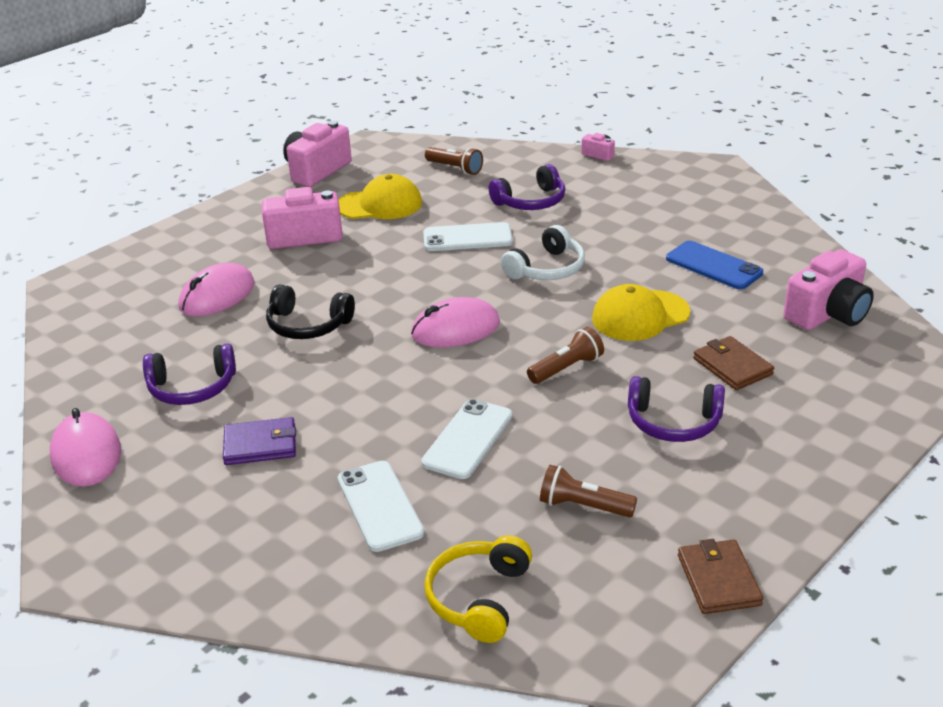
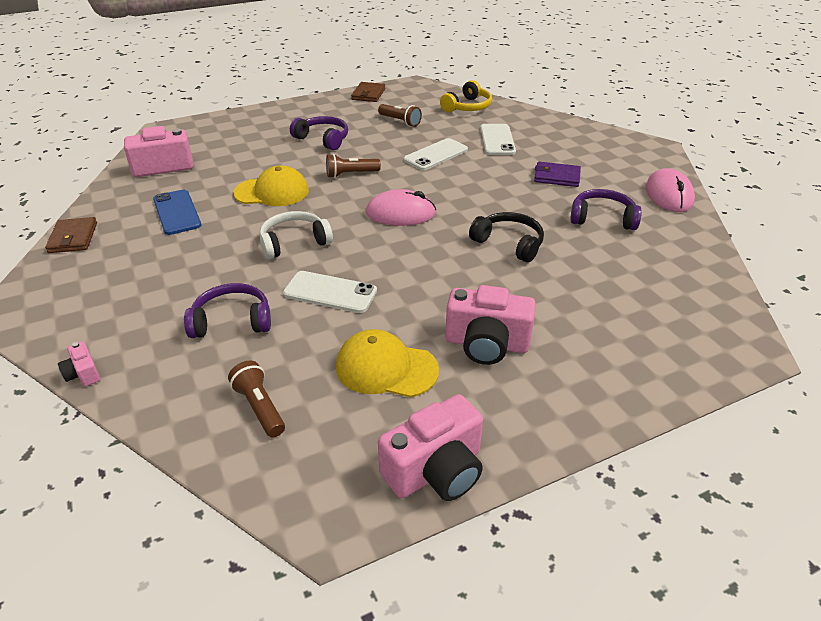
camera: 160 degrees left, 5 degrees up
pink mouse [179,263,255,316] -> none
brown wallet [693,336,774,390] -> brown wallet moved to [45,217,97,253]

